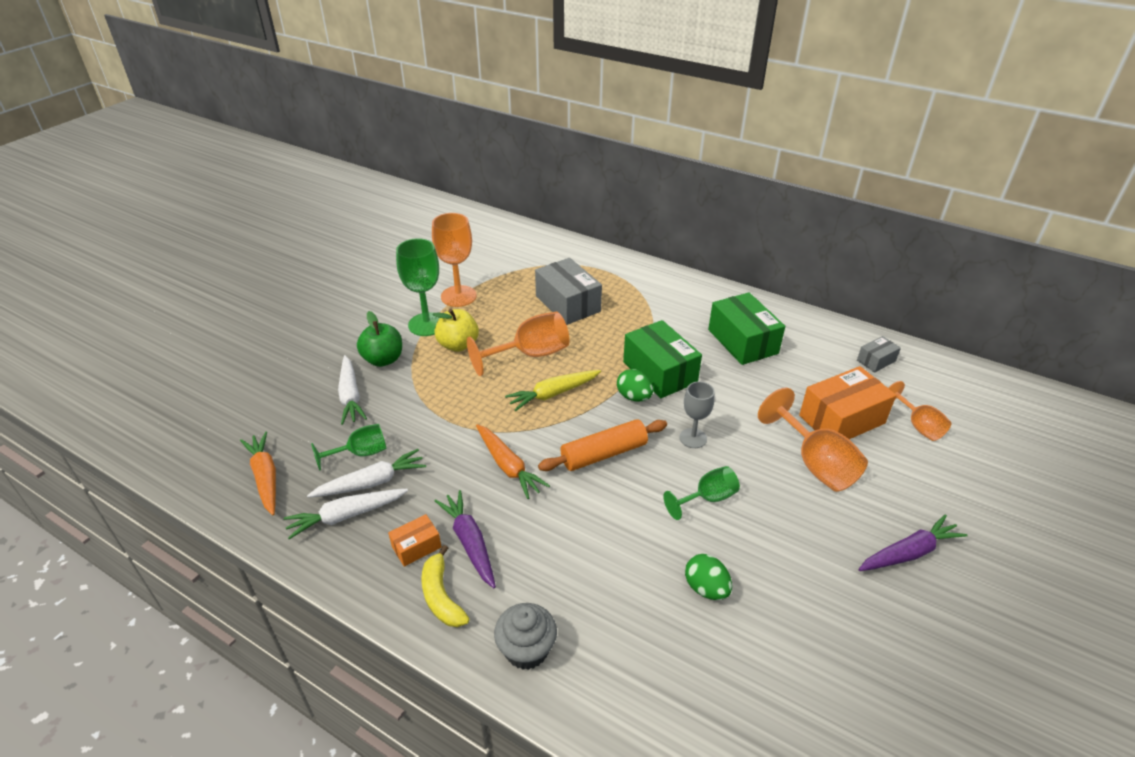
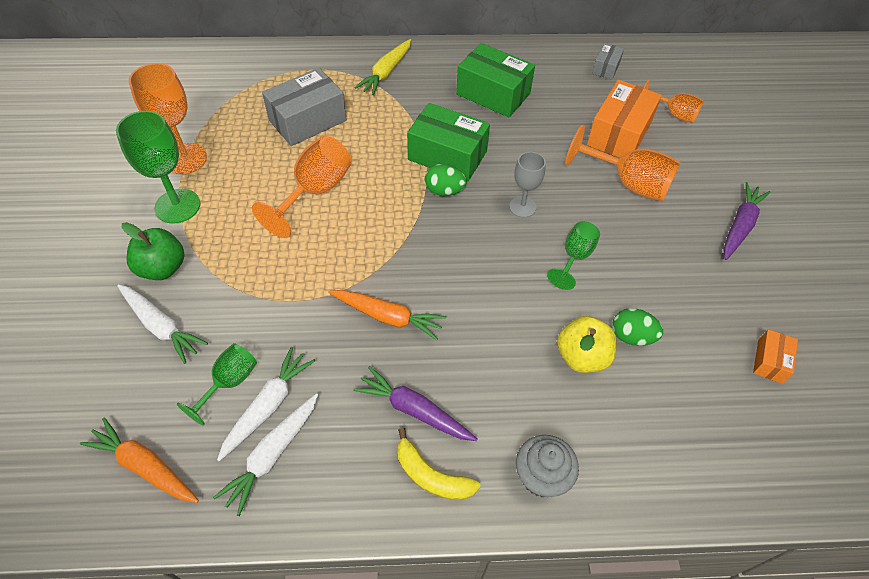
camera: 35 degrees left, 15 degrees up
orange box [388,514,441,567] -> orange box moved to [753,329,798,384]
yellow apple [433,309,479,352] -> yellow apple moved to [557,316,617,373]
yellow carrot [505,370,601,411] -> yellow carrot moved to [354,39,411,95]
grey box [535,258,602,325] -> grey box turned 60 degrees counterclockwise [262,68,347,146]
orange rolling pin [538,419,667,471] -> none

